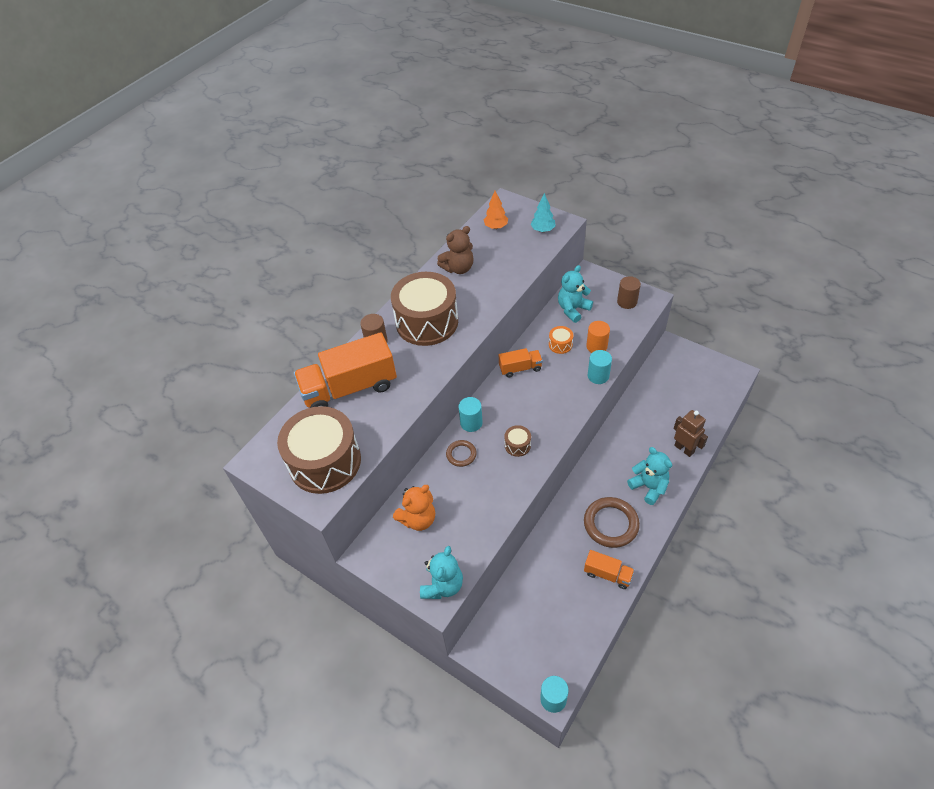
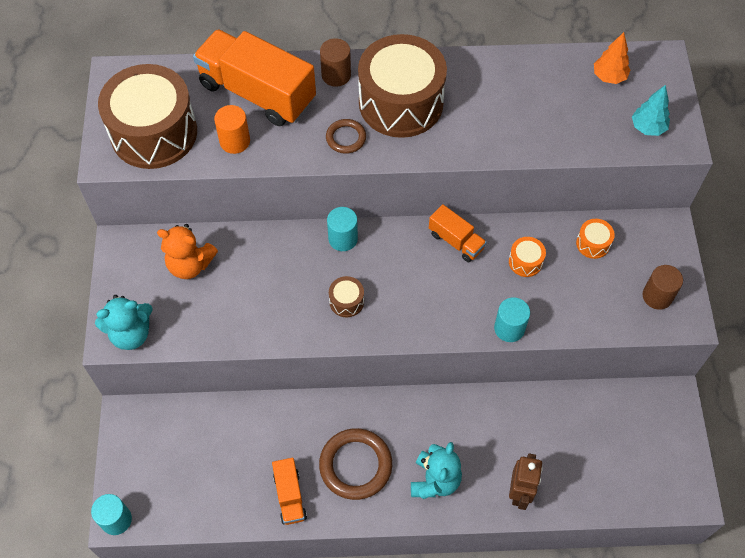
camera: 50 degrees right, 10 degrees up
brown teddy bear [437,226,474,274] -> none
brown ring [446,440,477,467] -> brown ring moved to [326,119,366,154]
turquoise teddy bear [558,265,593,323] -> orange drum [576,219,615,259]
orange cylinder [586,321,610,353] -> orange cylinder moved to [214,105,250,154]

